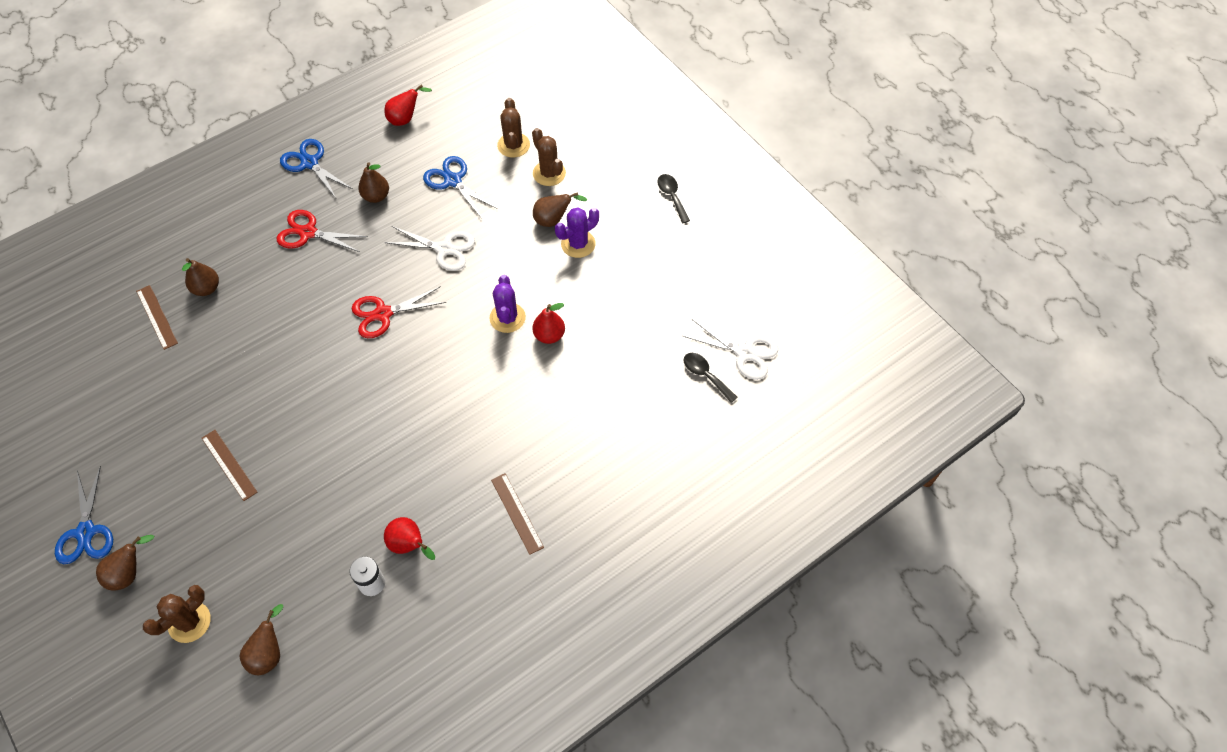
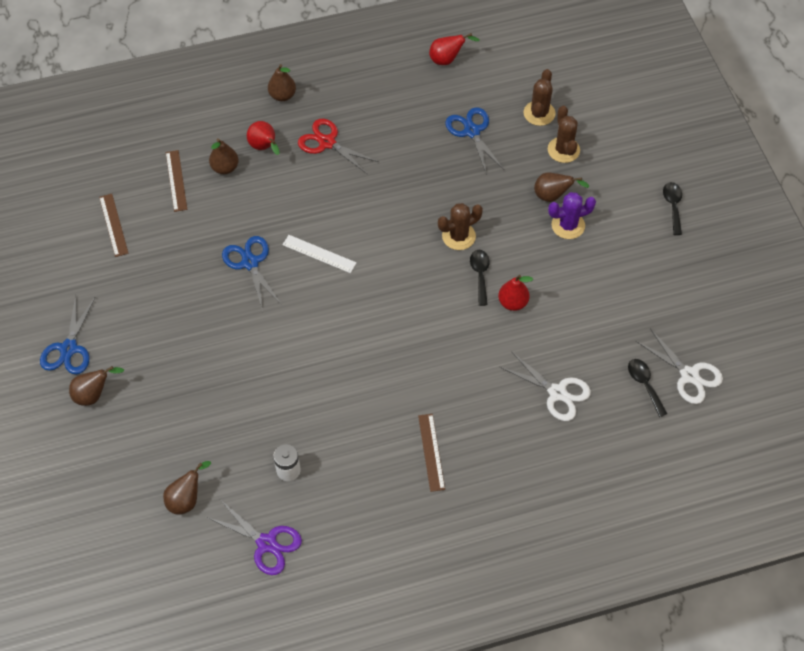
camera: 20 degrees right, 0 degrees up
brown cactus [143,585,211,643] -> brown cactus moved to [438,203,483,250]
brown ruler [202,430,258,501] -> brown ruler moved to [99,194,129,257]
blue scissors [280,139,353,198] -> blue scissors moved to [222,236,282,311]
red scissors [352,286,446,338] -> none
brown pear [358,162,389,203] -> brown pear moved to [268,64,296,101]
white scissors [384,226,475,271] -> white scissors moved to [500,351,591,421]
red pear [384,517,435,560] -> red pear moved to [247,121,279,155]
purple cactus [489,275,526,333] -> black spoon [470,250,490,306]
none -> purple scissors [206,501,302,575]
none -> white ruler [282,235,357,273]

